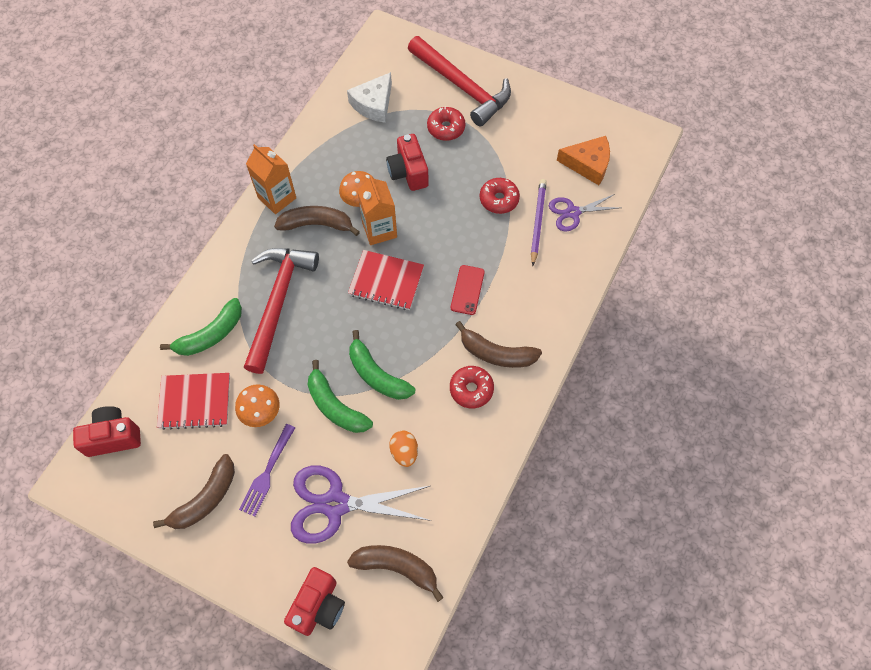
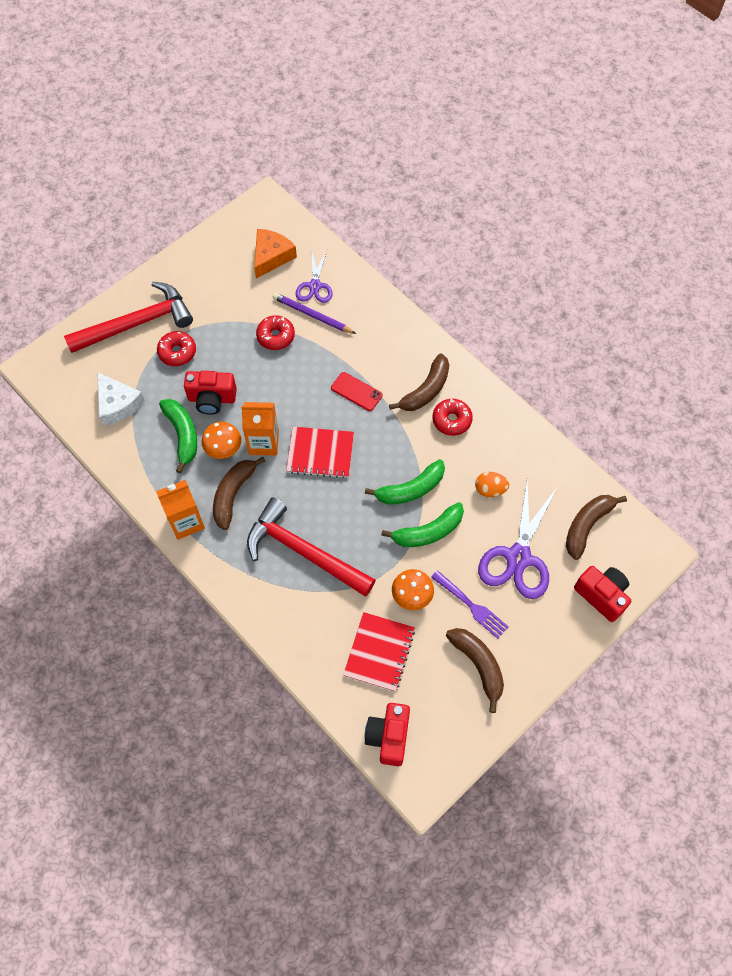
camera: 70 degrees left, 0 degrees up
green banana [160,298,242,356] -> green banana moved to [159,399,197,473]
red notebook [348,250,424,310] -> red notebook turned 60 degrees clockwise [286,427,354,479]

